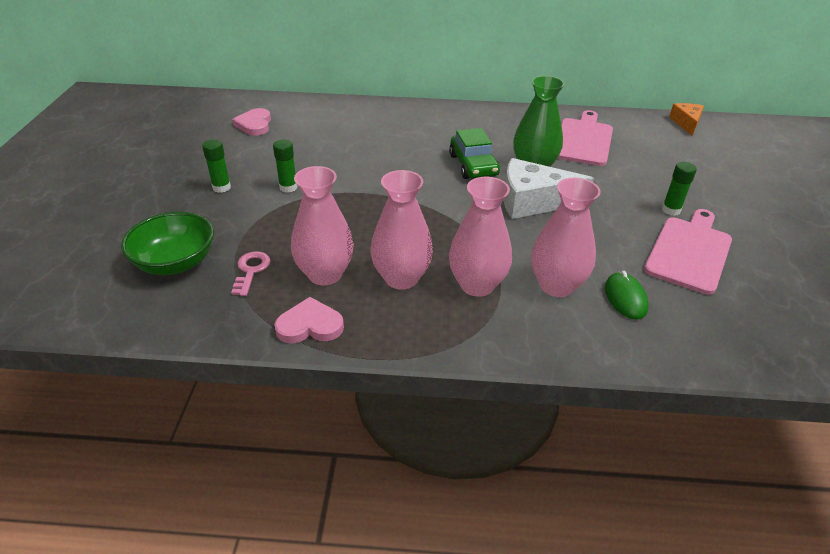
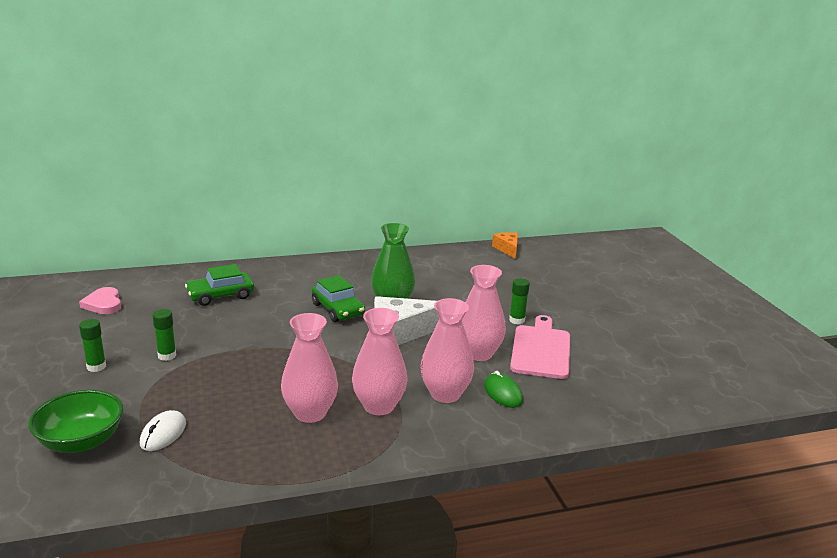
camera: 20 degrees left, 15 degrees down
pink key [231,251,271,296] -> white mouse [140,410,186,451]
pink heart [274,297,344,343] -> none
pink vase [291,166,354,285] -> pink vase moved to [462,265,506,361]
pink cutting board [557,110,613,166] -> none
none -> green car [185,264,254,306]

